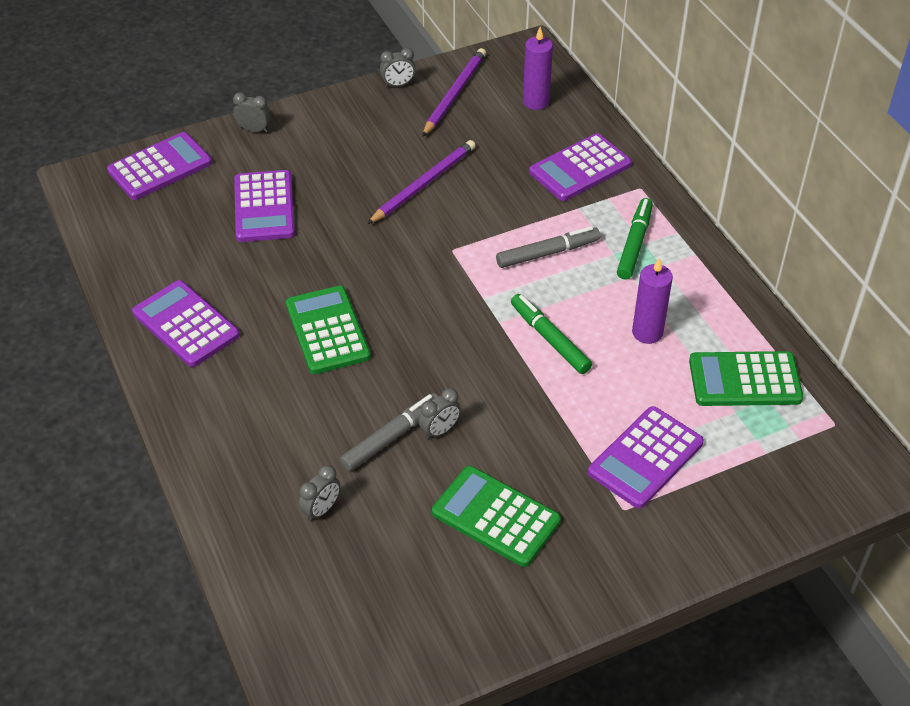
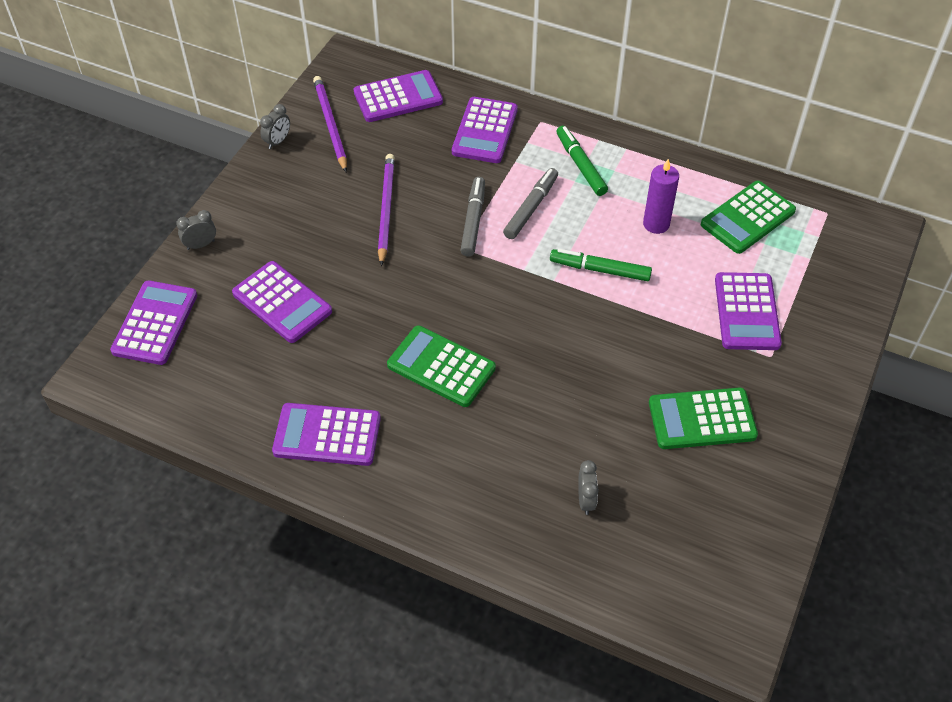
camera: 40 degrees left, 5 degrees up
grey marker [340,393,438,471] -> grey marker moved to [460,177,485,257]
grey clock [419,388,461,439] -> none
purple candle [523,27,553,110] -> purple calculator [354,70,443,122]

